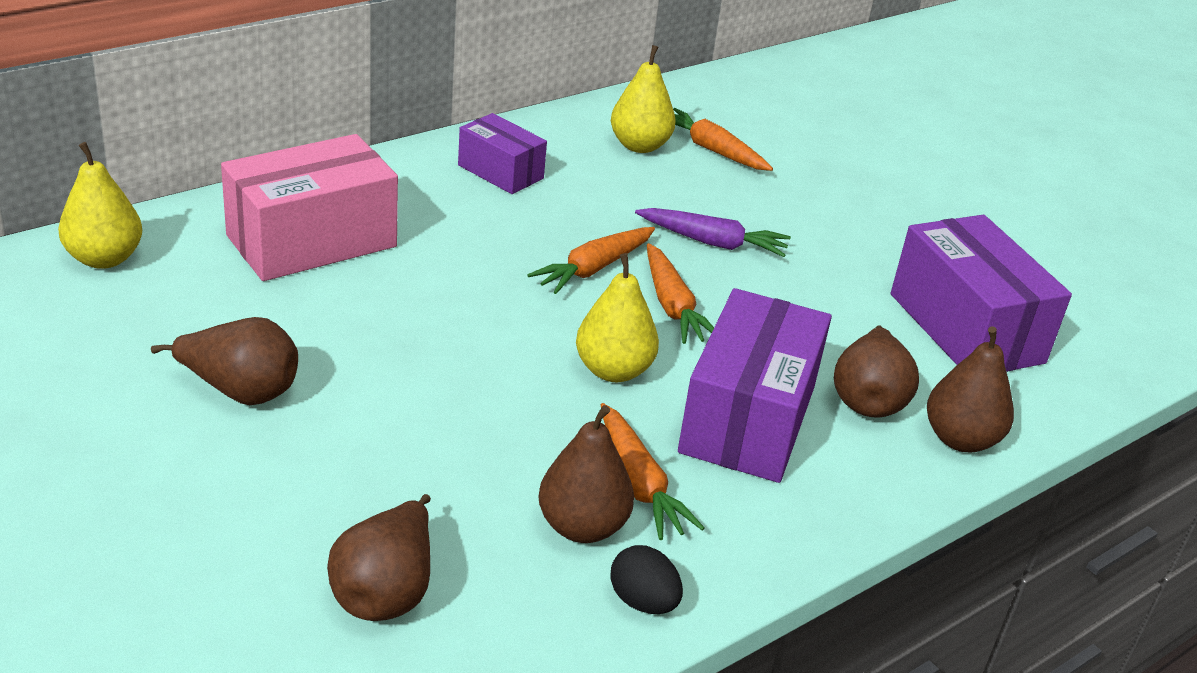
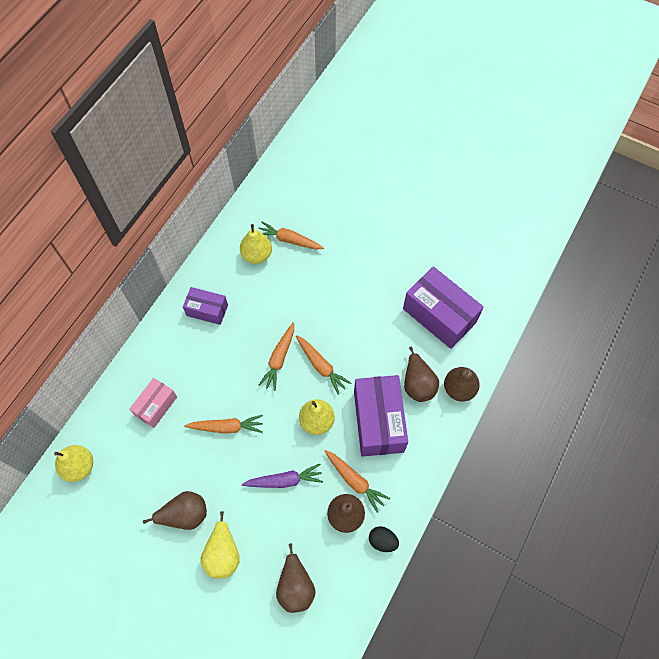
camera: 20 degrees left, 30 degrees up
pink box [221,134,398,281] -> pink box [129,378,177,428], size x0.57
purple carrot [635,208,791,257] -> purple carrot moved to [242,464,323,488]
none -> orange carrot [185,415,263,434]
none -> yellow pear [200,511,240,578]

